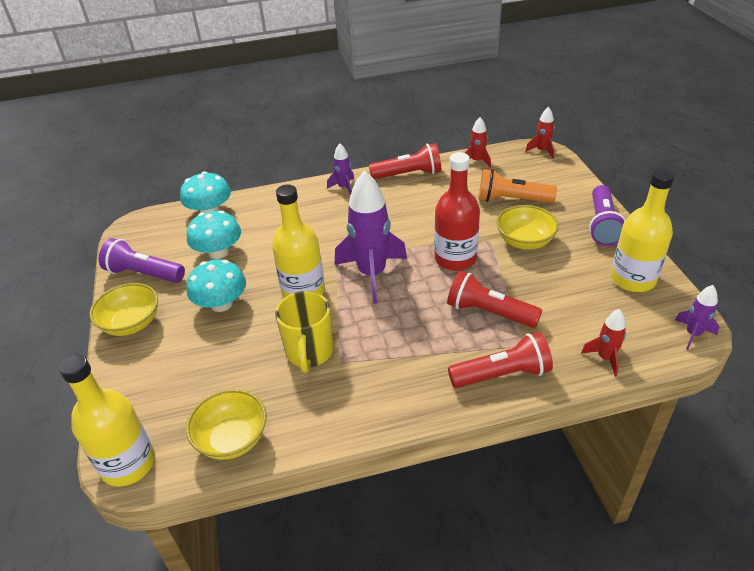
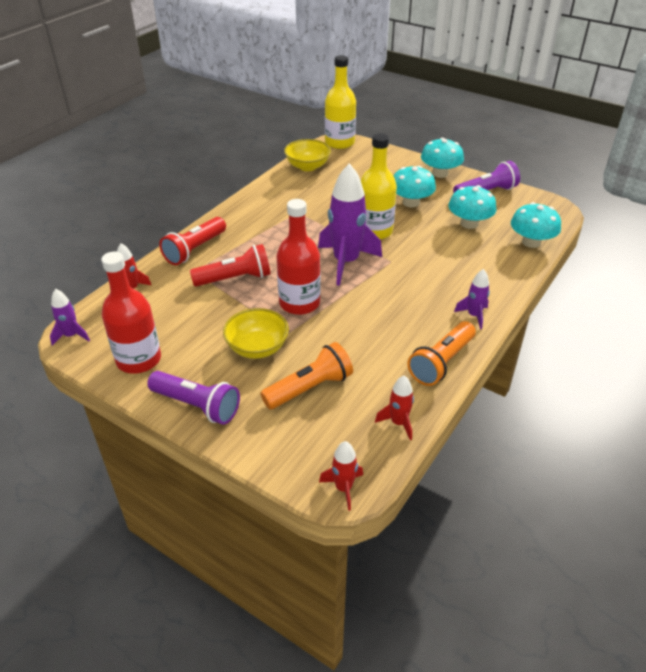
camera: 135 degrees right, 0 degrees up
yellow bowl [90,283,158,336] -> turquoise mushroom [421,138,464,178]
yellow mug [275,291,334,373] -> none
red flashlight [369,143,441,180] -> orange flashlight [407,321,476,386]
purple flashlight [589,185,626,246] -> purple flashlight turned 150 degrees clockwise [147,371,240,425]
yellow bottle [611,169,675,292] -> red bottle [101,251,161,374]

